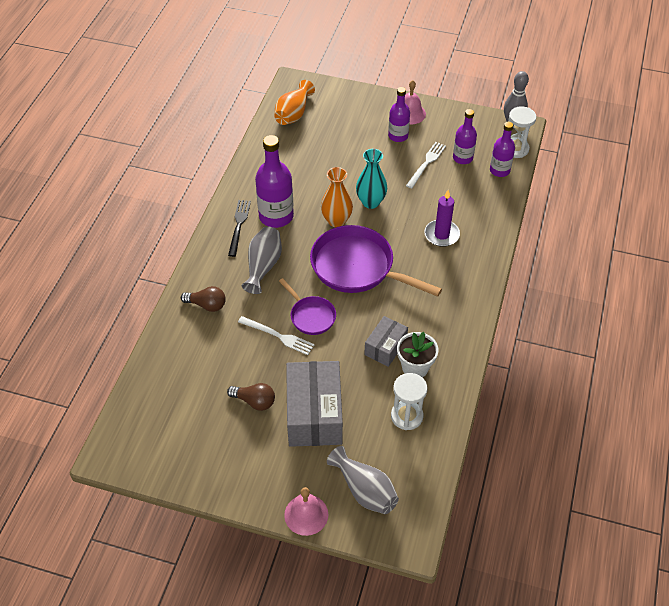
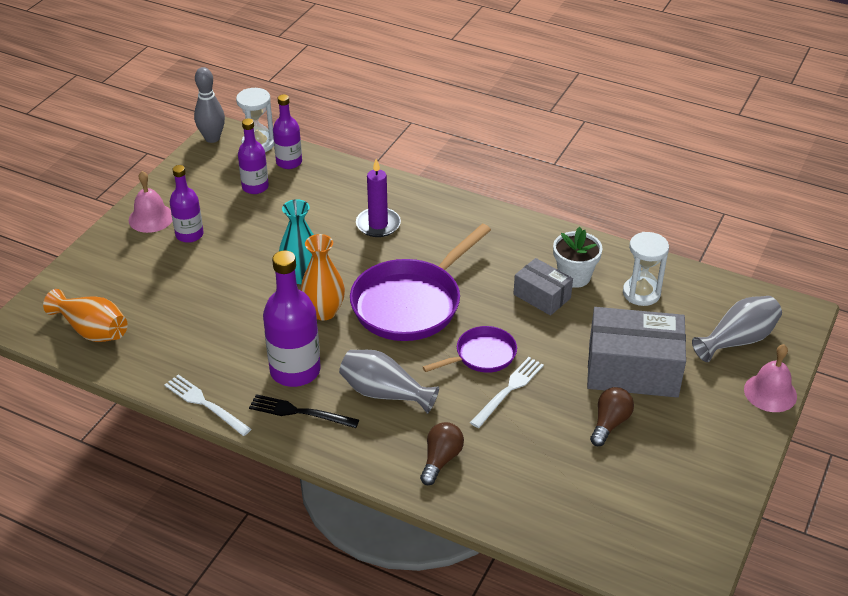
camera: 80 degrees left, 10 degrees down
white fork [406,142,446,189] -> white fork moved to [165,374,251,436]

